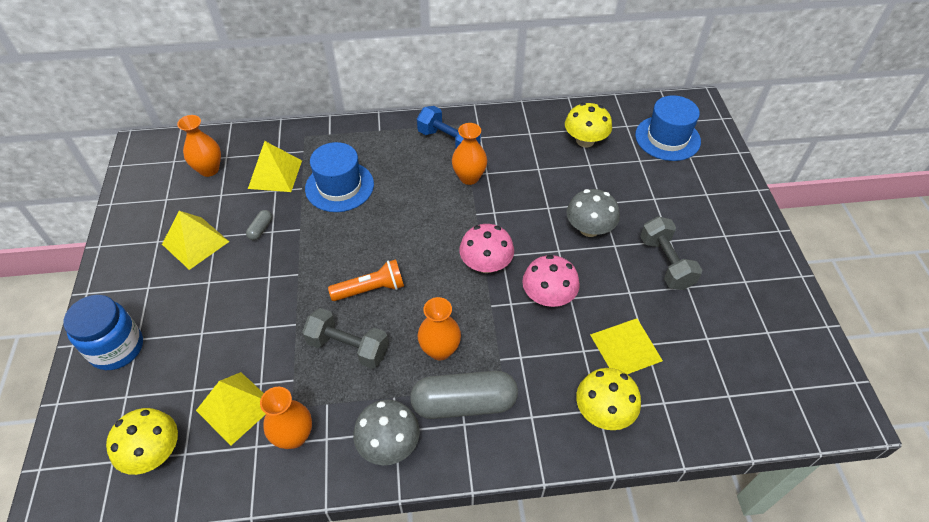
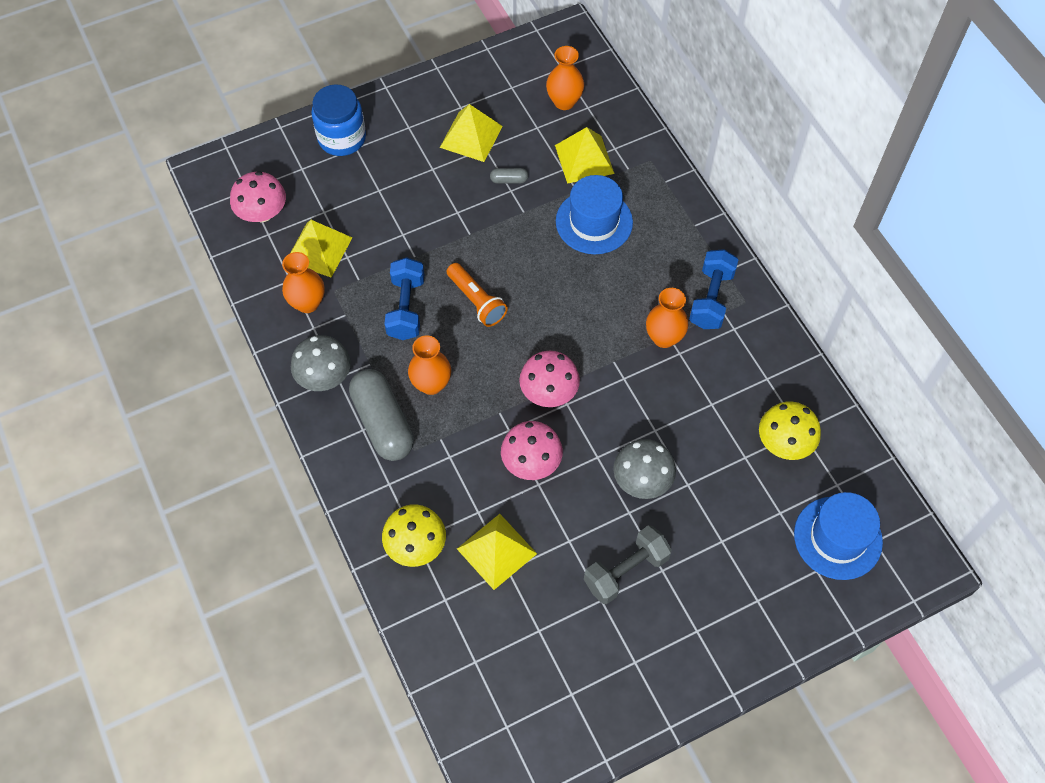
camera: 70 degrees right, 10 degrees up
yellow mushroom [106,408,178,475] -> pink mushroom [230,171,286,222]
grey dumbbell [302,308,389,369] -> blue dumbbell [385,257,424,340]

